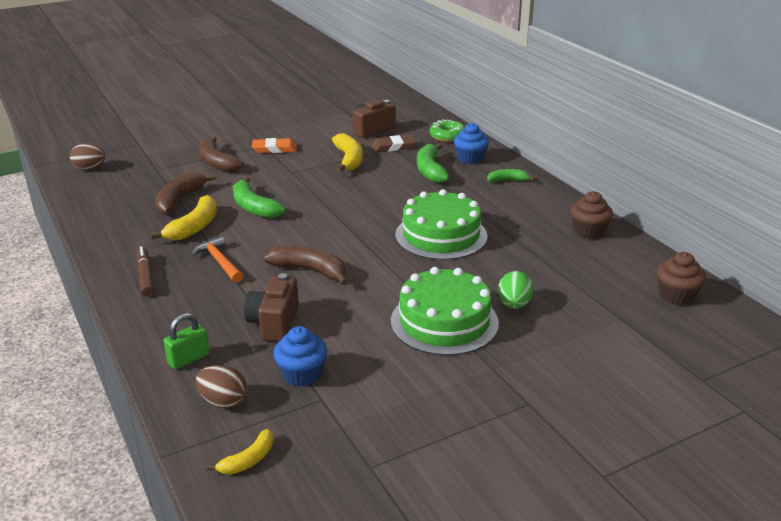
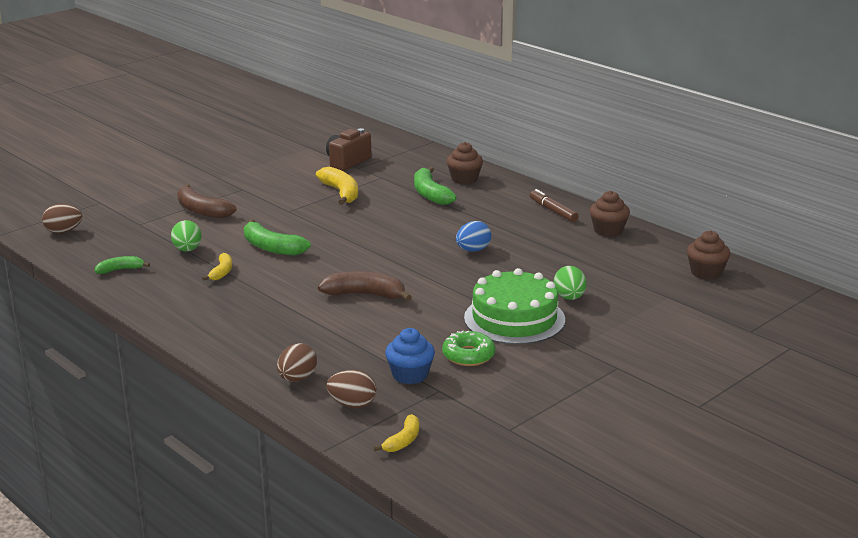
camera: 15 degrees left, 5 degrees down
brown marker [137,246,154,297] -> brown marker moved to [530,189,579,222]
yellow banana [150,195,217,241] -> yellow banana [202,253,232,281], size x0.59
brown banana [155,172,216,215] -> green egg [171,220,202,252]
green padlock [163,313,210,370] -> brown egg [277,343,317,382]
orange hammer [191,236,243,283] -> none
brown camera [244,273,299,342] -> none
orange eraser [252,138,297,153] -> none
brown eraser [371,135,417,152] -> none
green cake [395,189,488,260] -> blue egg [456,221,491,252]
green donut [429,120,465,142] -> green donut moved to [442,331,495,366]
blue cupcake [454,123,489,164] -> brown cupcake [446,142,483,184]
green banana [487,169,535,182] -> green banana moved to [95,256,150,274]

